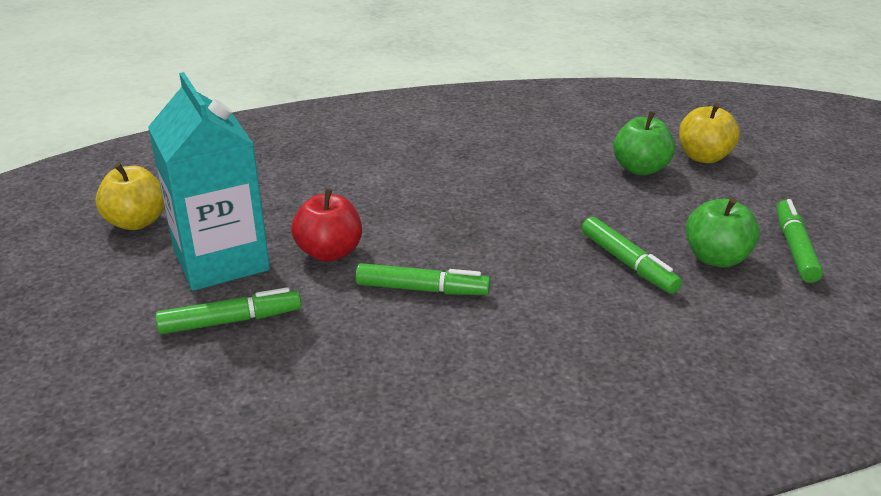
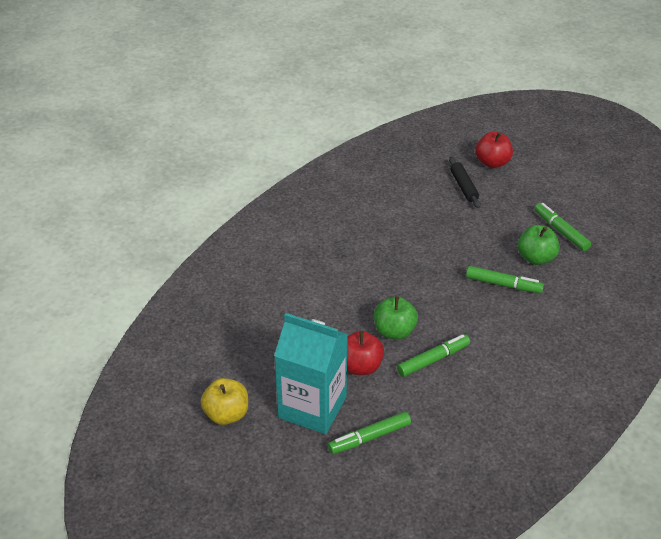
camera: 40 degrees left, 10 degrees up
green marker [155,287,301,334] -> green marker turned 150 degrees counterclockwise [328,411,411,454]
green apple [613,111,675,175] -> green apple moved to [374,296,418,340]
yellow apple [679,103,740,163] -> black rolling pin [449,157,481,208]
none -> red apple [475,132,513,168]

